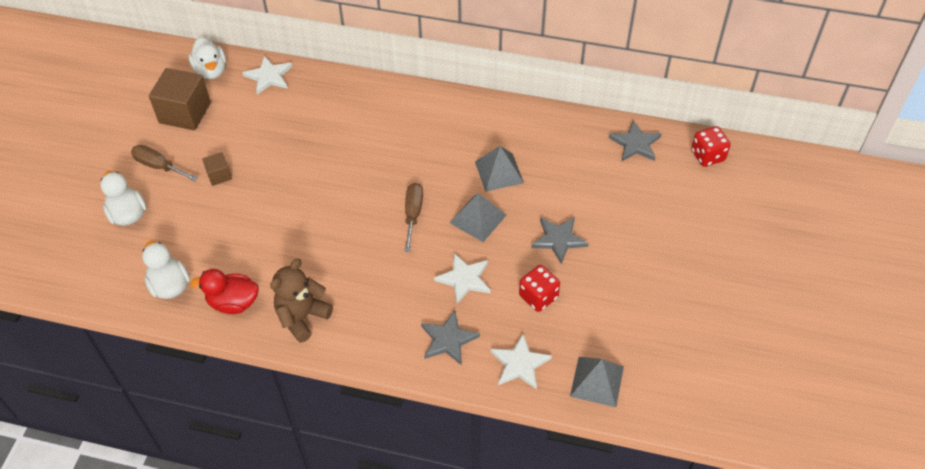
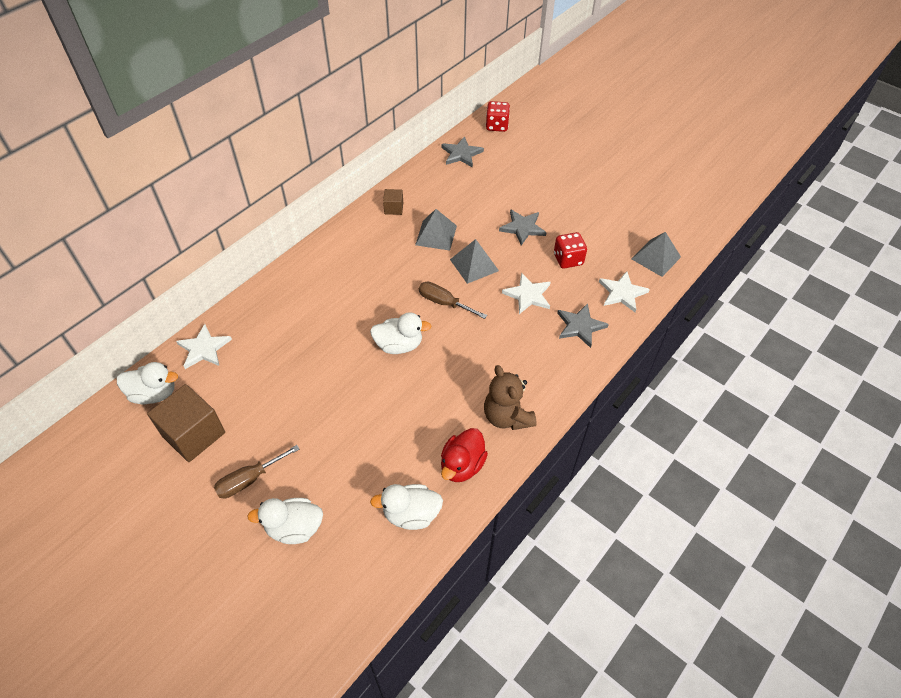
camera: 65 degrees left, 0 degrees up
brown cube [202,152,232,186] -> brown cube moved to [383,189,403,215]
none -> white duck [370,312,431,354]

